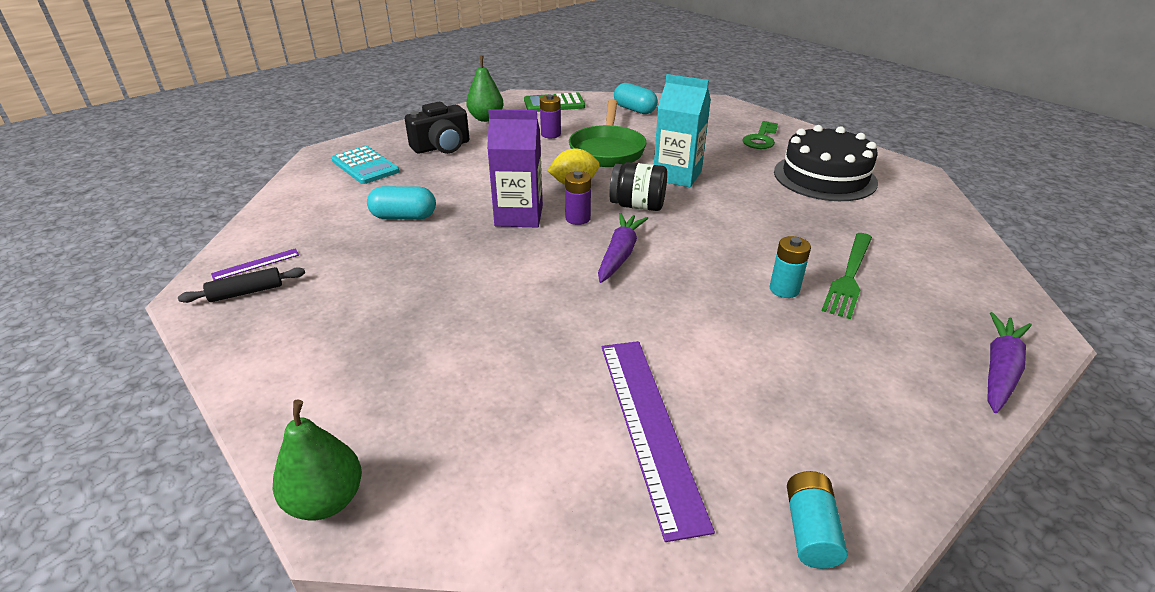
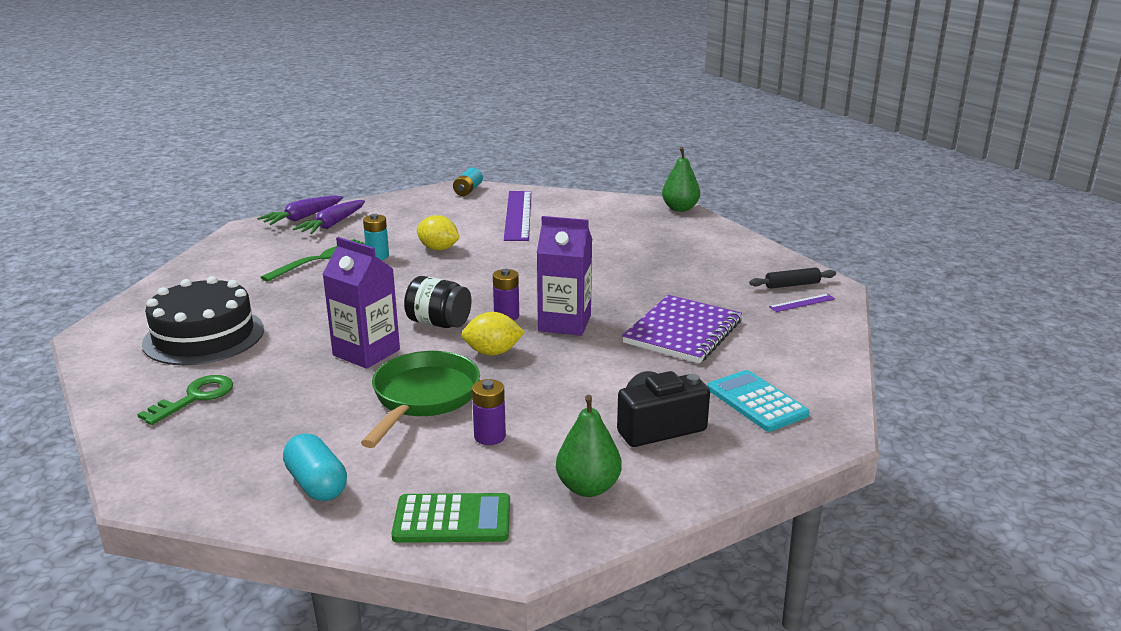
camera: 170 degrees left, 10 degrees down
turquoise capsule [367,186,436,219] -> purple notebook [622,295,742,363]
purple carrot [598,213,648,283] -> purple carrot moved to [293,200,365,234]
turquoise carton [654,74,711,187] -> purple carton [323,237,400,369]
none -> yellow lemon [417,215,460,251]

